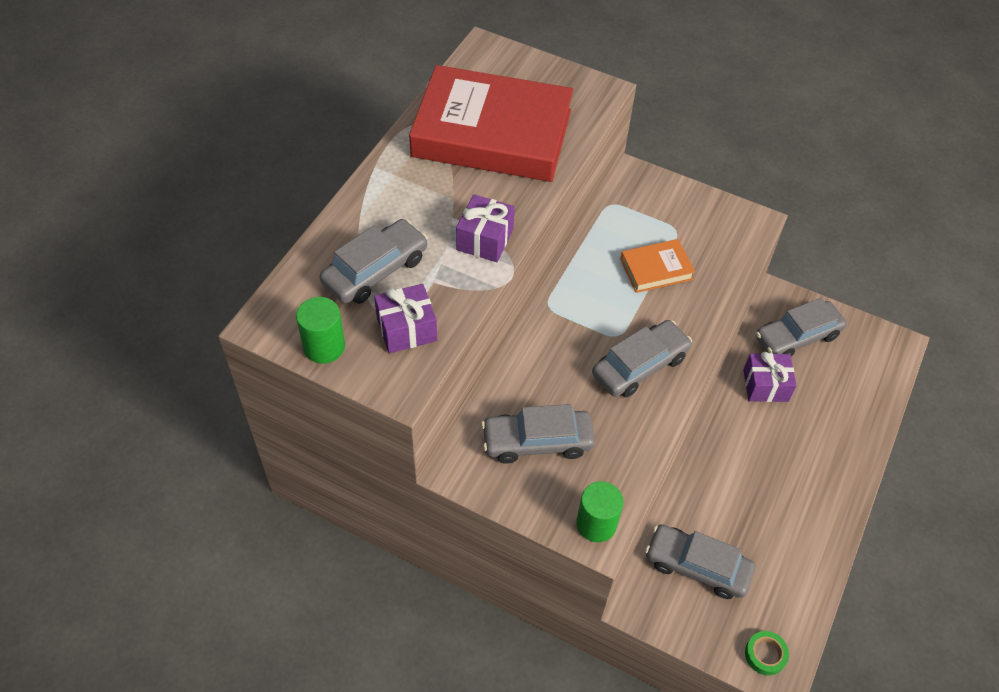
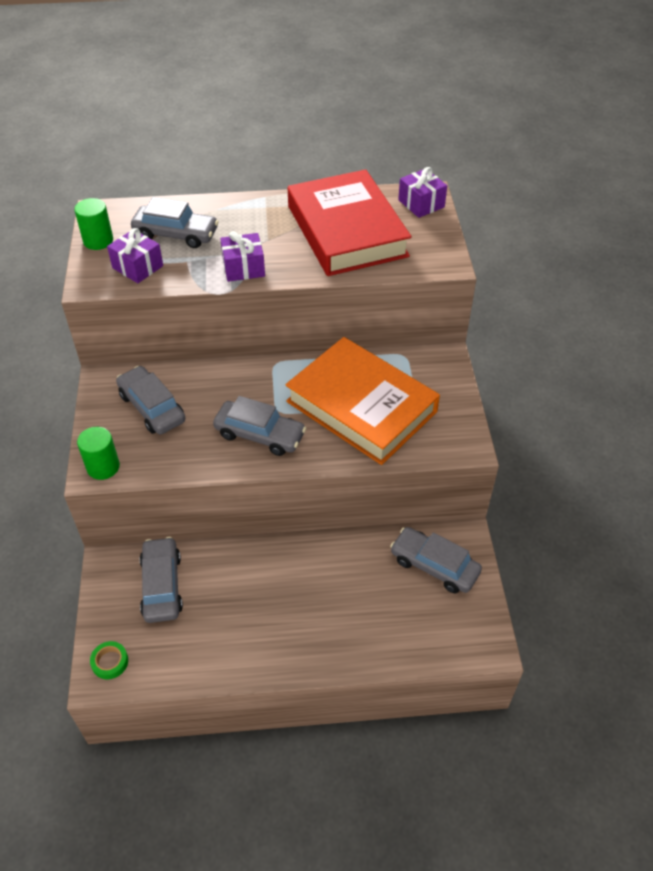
camera: 60 degrees right, 5 degrees down
orange book [620,239,695,293] -> orange book [285,337,440,465], size x2.25
purple gift [744,352,797,402] -> purple gift moved to [398,167,447,218]

